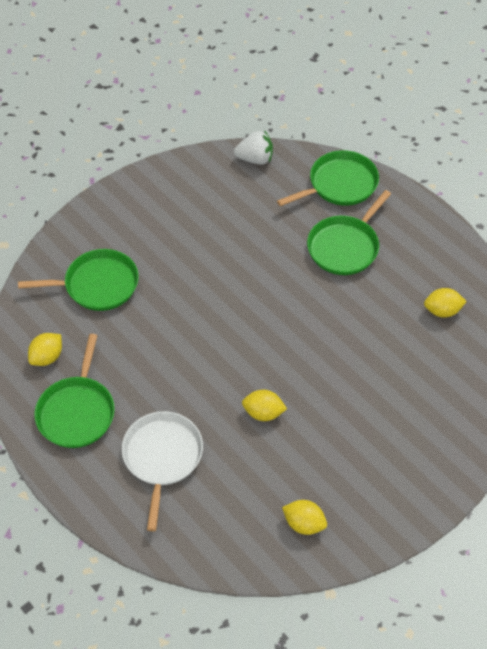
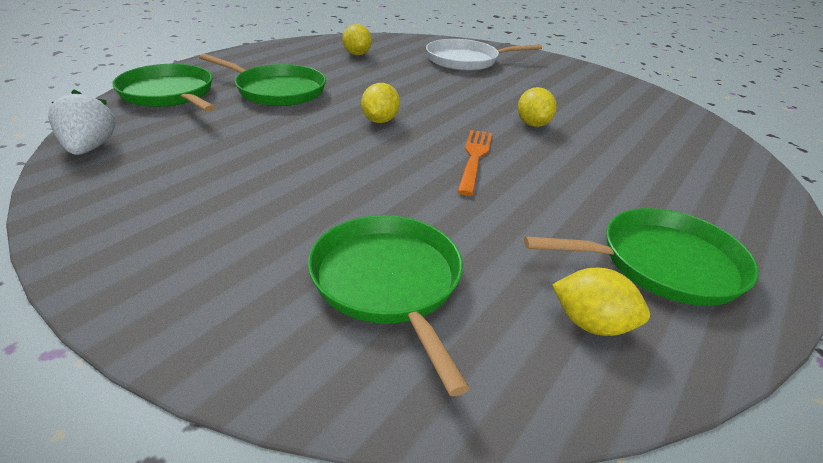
camera: 105 degrees left, 20 degrees down
white pan [122,411,203,531] -> white pan moved to [426,39,542,71]
yellow lemon [282,500,327,535] -> yellow lemon moved to [361,83,400,123]
none -> orange fork [457,130,492,196]

